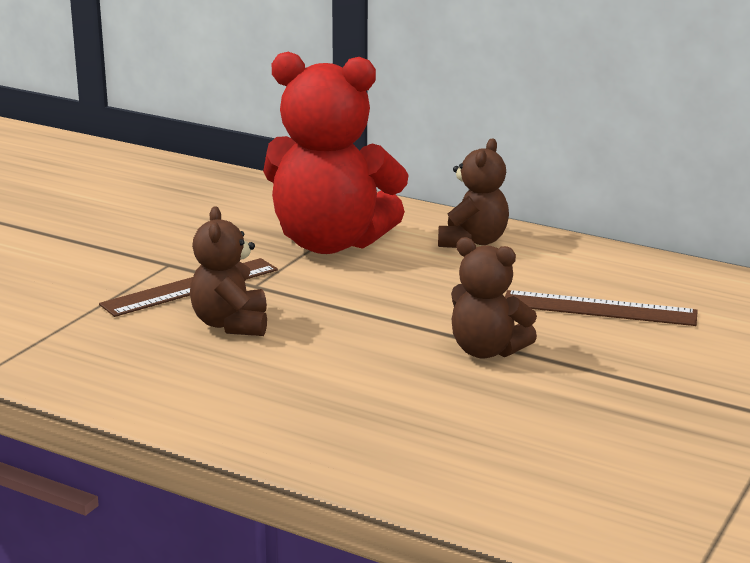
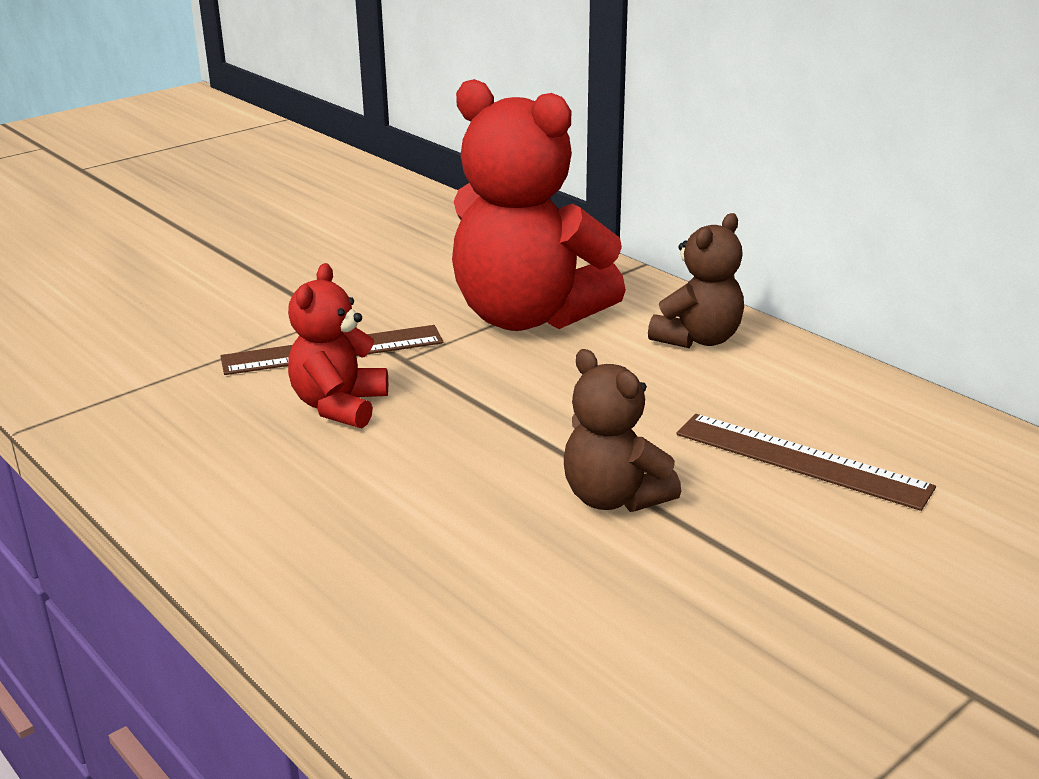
camera: 20 degrees right, 5 degrees up
brown teddy bear [190,207,267,336] -> red teddy bear [288,263,388,428]

